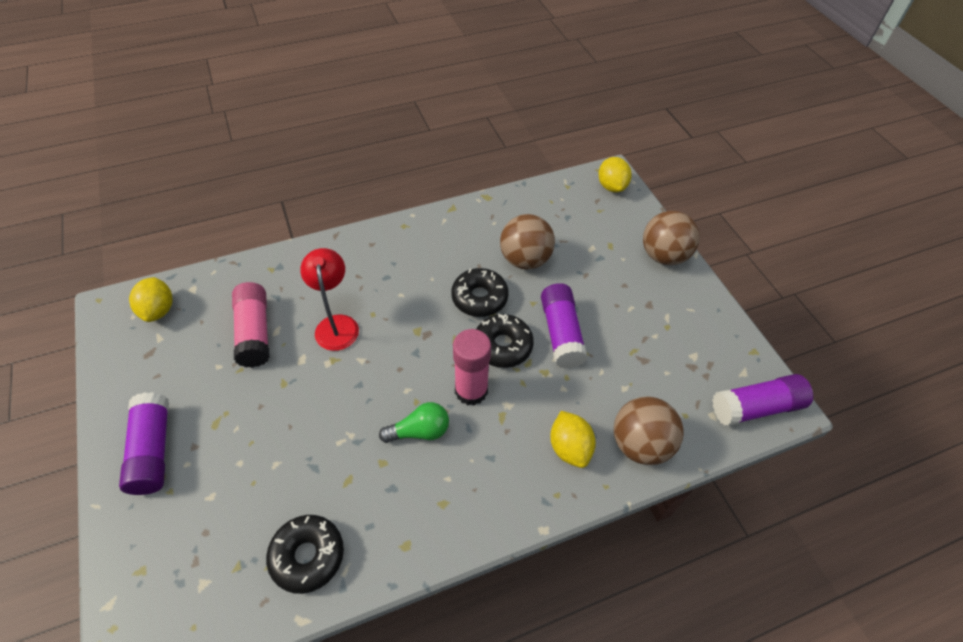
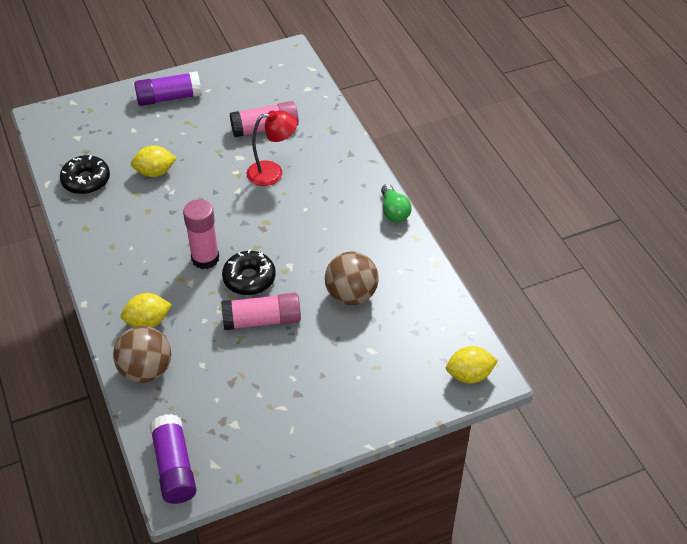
camera: 90 degrees right, 5 degrees down
yellow lemon [129,277,173,322] -> yellow lemon moved to [131,145,176,177]
green light bulb [379,402,449,443] -> green light bulb moved to [381,184,412,222]
black donut [451,268,509,317] -> none
purple glue stick [541,283,588,369] -> pink glue stick [221,293,301,330]
brown ball [643,211,700,265] -> none

